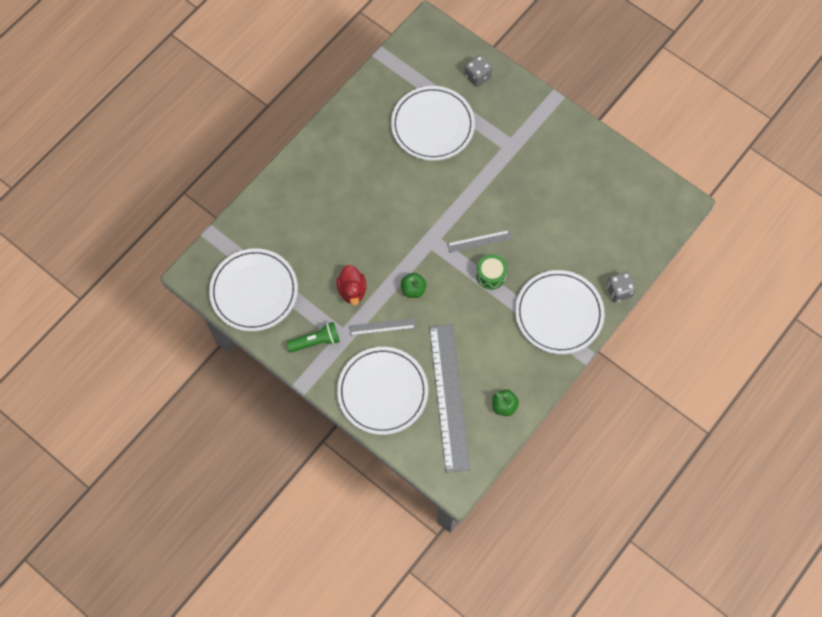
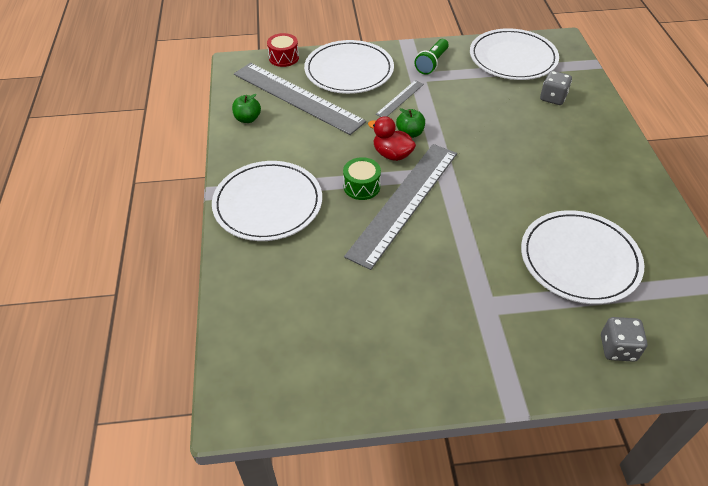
camera: 135 degrees right, 20 degrees down
red duck [337,265,367,305] -> red duck moved to [368,116,416,161]
grey ruler [447,230,512,253] -> grey ruler [344,144,457,270], size x2.26
grey dice [607,272,636,302] -> grey dice moved to [540,71,572,105]
none -> red drum [267,33,299,67]

